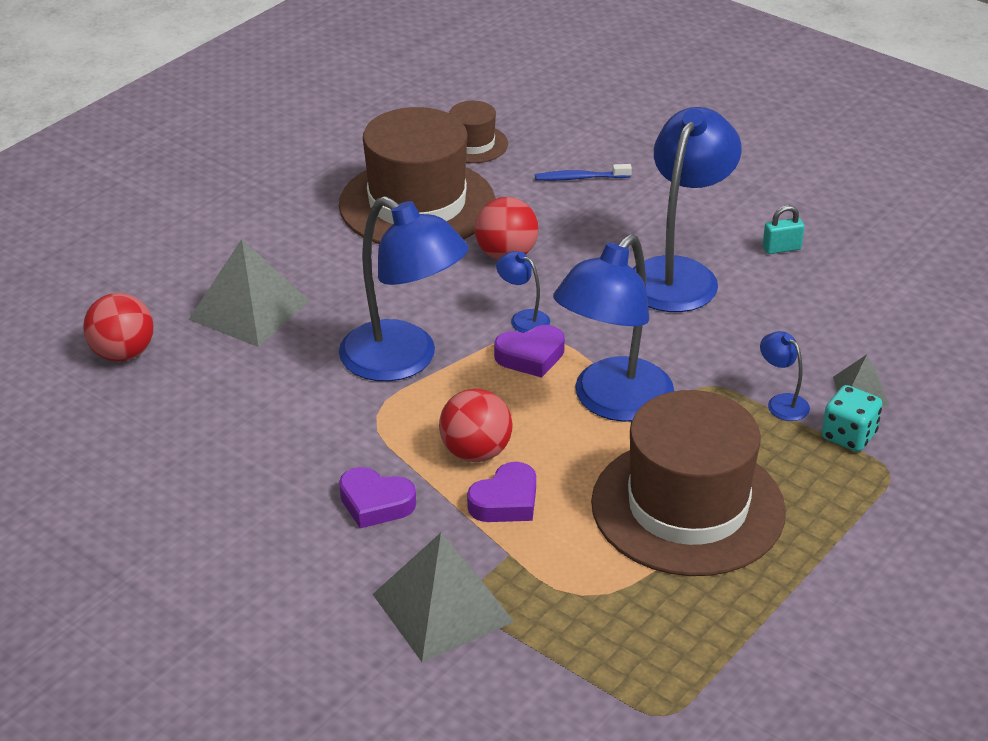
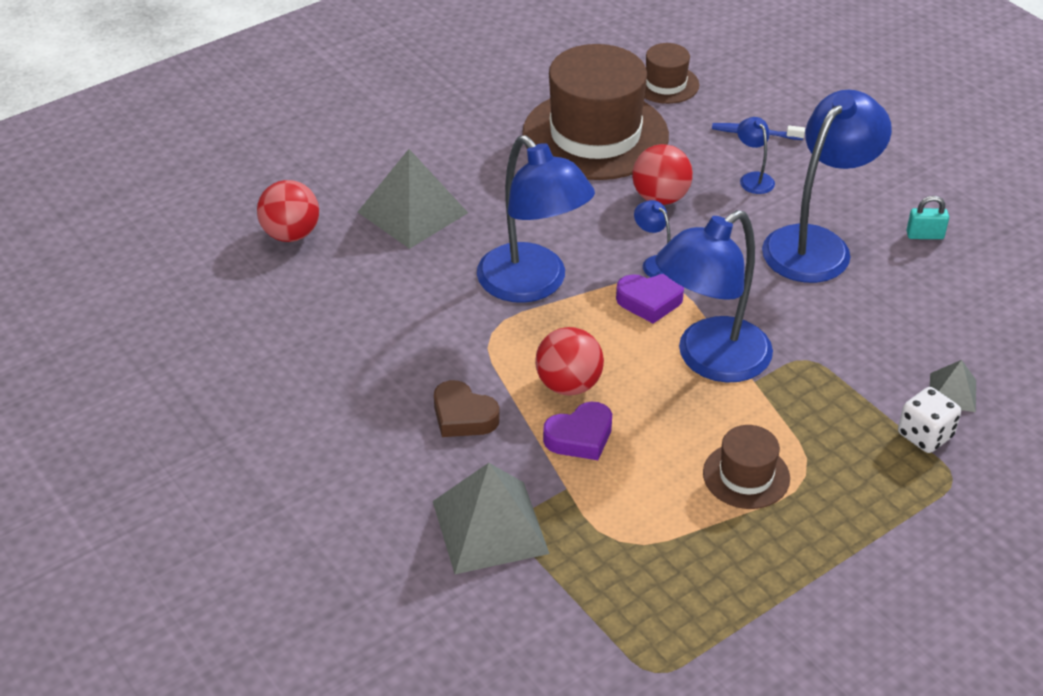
camera: 15 degrees right, 5 degrees up
purple heart [339,467,416,528] -> brown heart [434,380,500,437]
brown hat [591,390,786,576] -> brown hat [703,425,790,509], size x0.47
blue lamp [760,331,810,421] -> blue lamp moved to [737,117,775,194]
turquoise dice [822,385,882,452] -> white dice [898,387,961,453]

